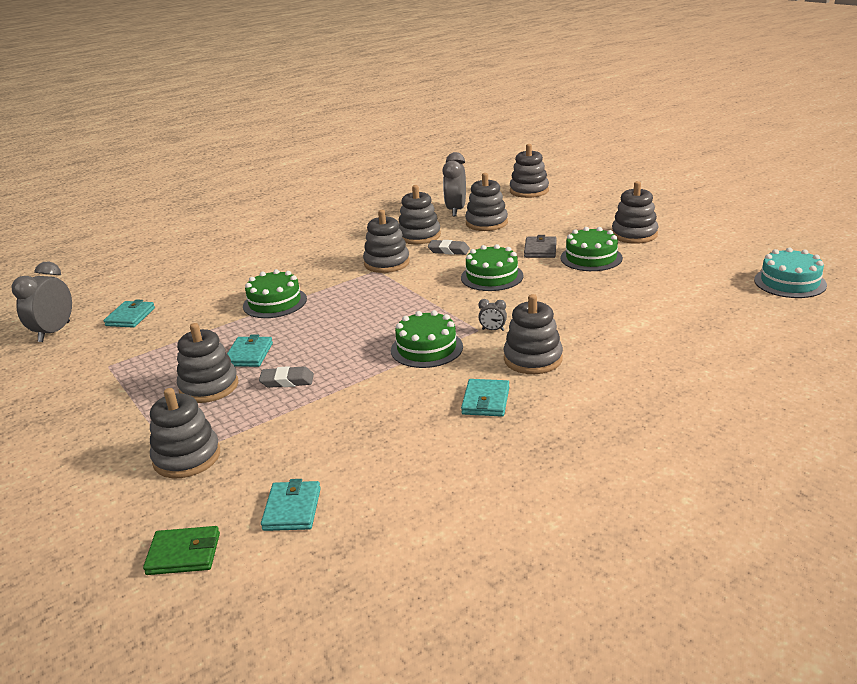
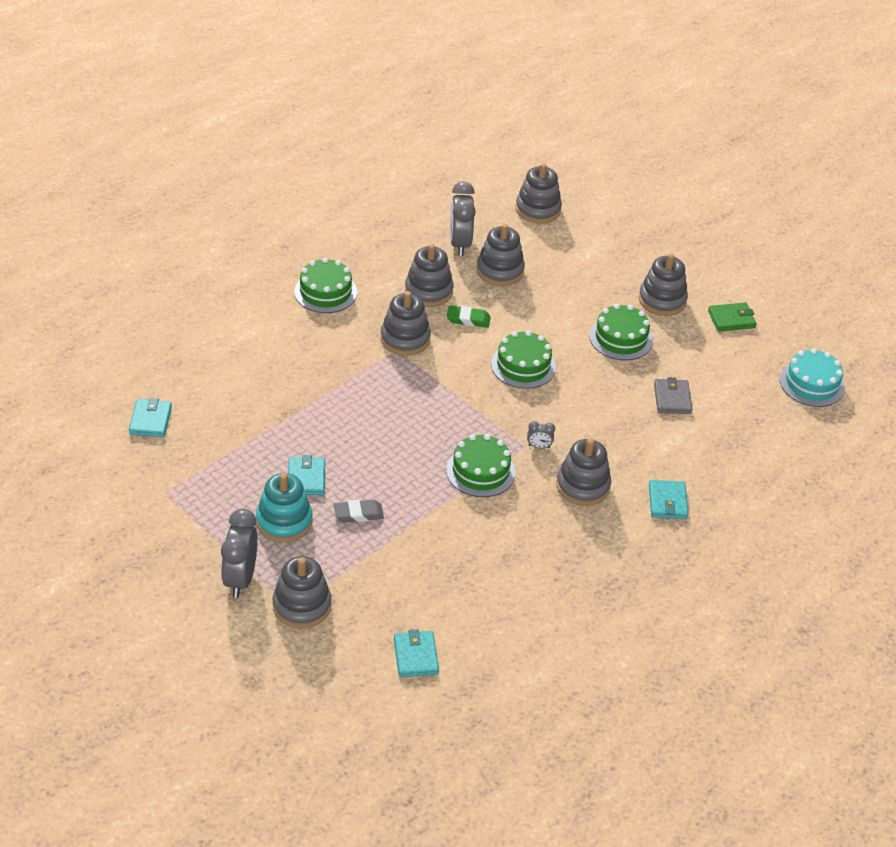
camera: 15 degrees left, 15 degrees up
grey clock [12,261,72,342] -> grey clock moved to [221,509,258,598]
green wallet [143,526,220,575] -> green wallet moved to [708,302,757,332]
grey stacking toy [177,323,238,403] -> turquoise stacking toy [256,473,313,542]
green cake [243,269,307,318] -> green cake moved to [294,258,357,313]
grey eraser [428,240,470,255] -> green eraser [447,306,491,328]
turquoise wallet [461,379,509,417] -> turquoise wallet moved to [649,480,688,519]
grey wallet [524,235,557,258] -> grey wallet moved to [654,377,692,414]

